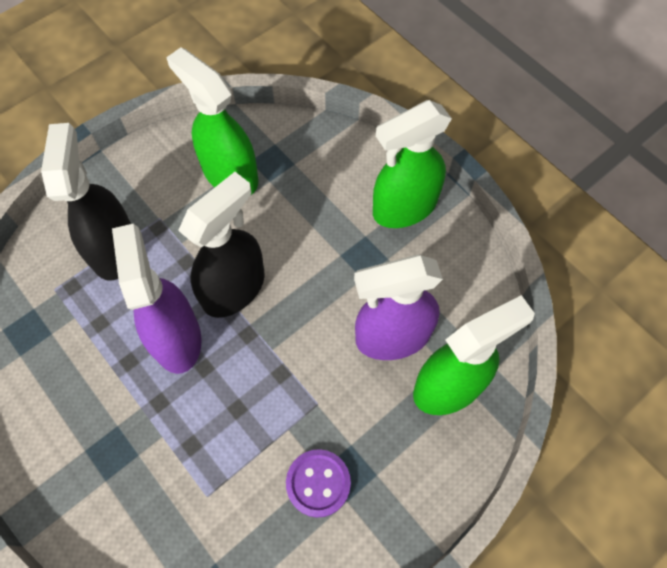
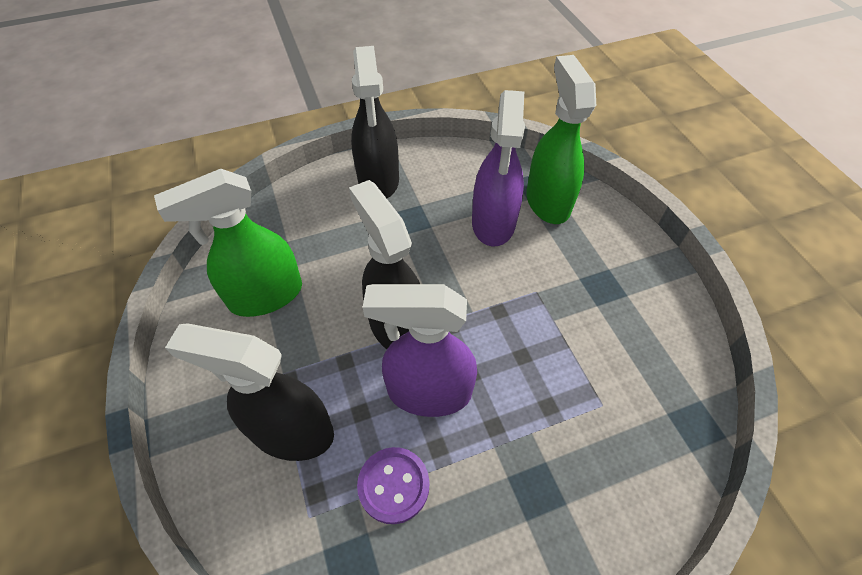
camera: 70 degrees left, 10 degrees down
purple button [286,449,351,517] -> purple button moved to [357,447,429,524]
green spray bottle [373,100,452,228] -> black spray bottle [351,46,399,198]

